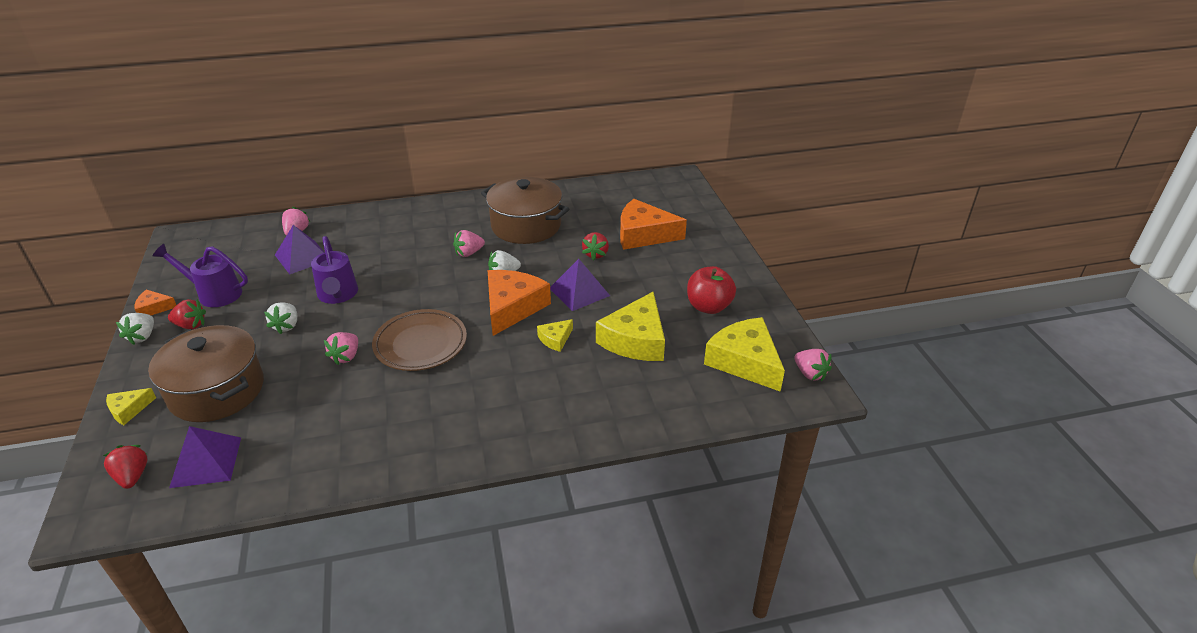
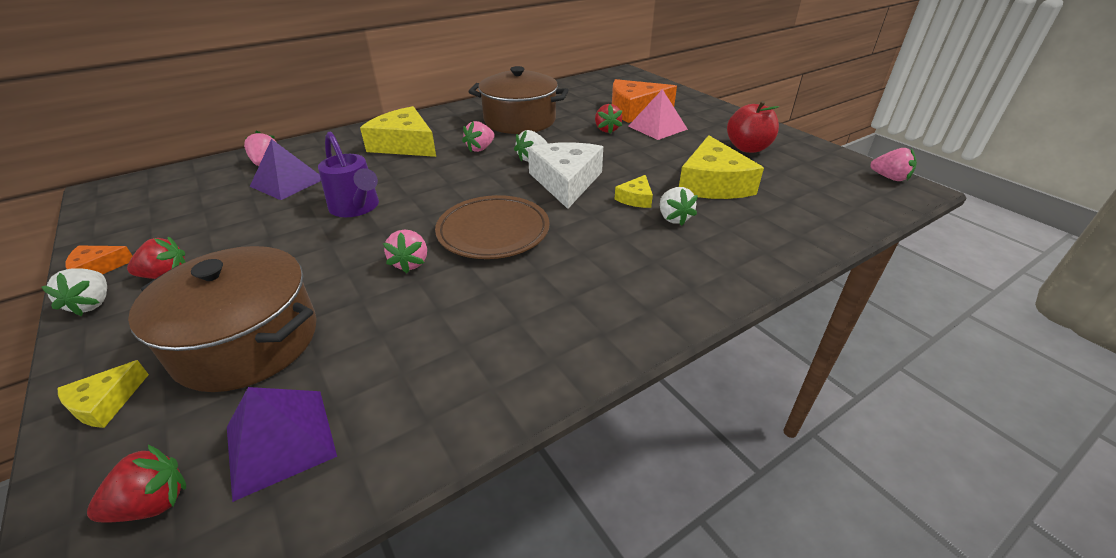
camera: 20 degrees left, 0 degrees up
red strawberry [103,445,148,489] -> red strawberry turned 105 degrees clockwise [87,445,186,523]
purple watering can [153,244,248,307] -> none
white strawberry [264,302,297,334] -> white strawberry moved to [660,187,698,226]
orange cheese [488,270,551,336] -> white cheese [528,142,603,209]
purple pyramid [550,259,610,311] -> none
yellow cheese [704,317,785,392] -> yellow cheese moved to [360,106,436,157]
none -> pink pyramid [628,89,688,140]

